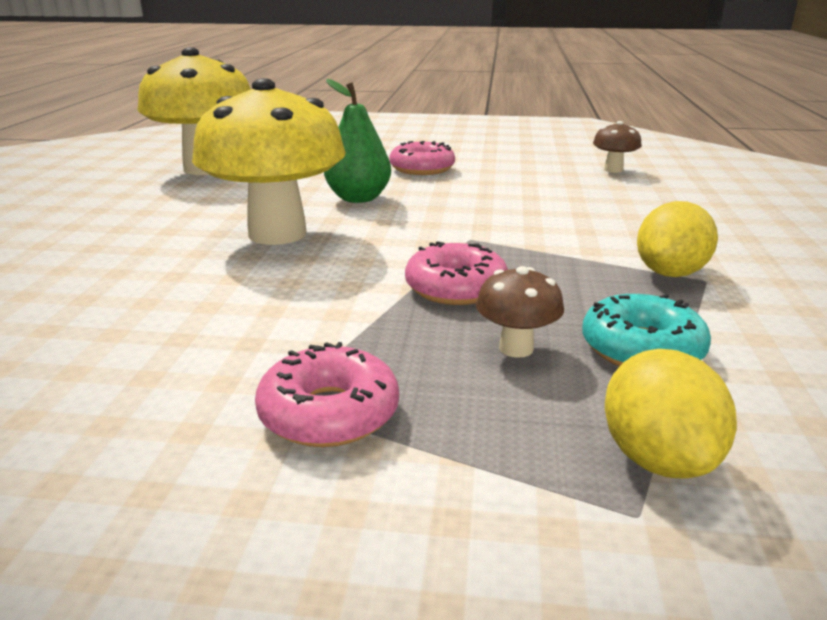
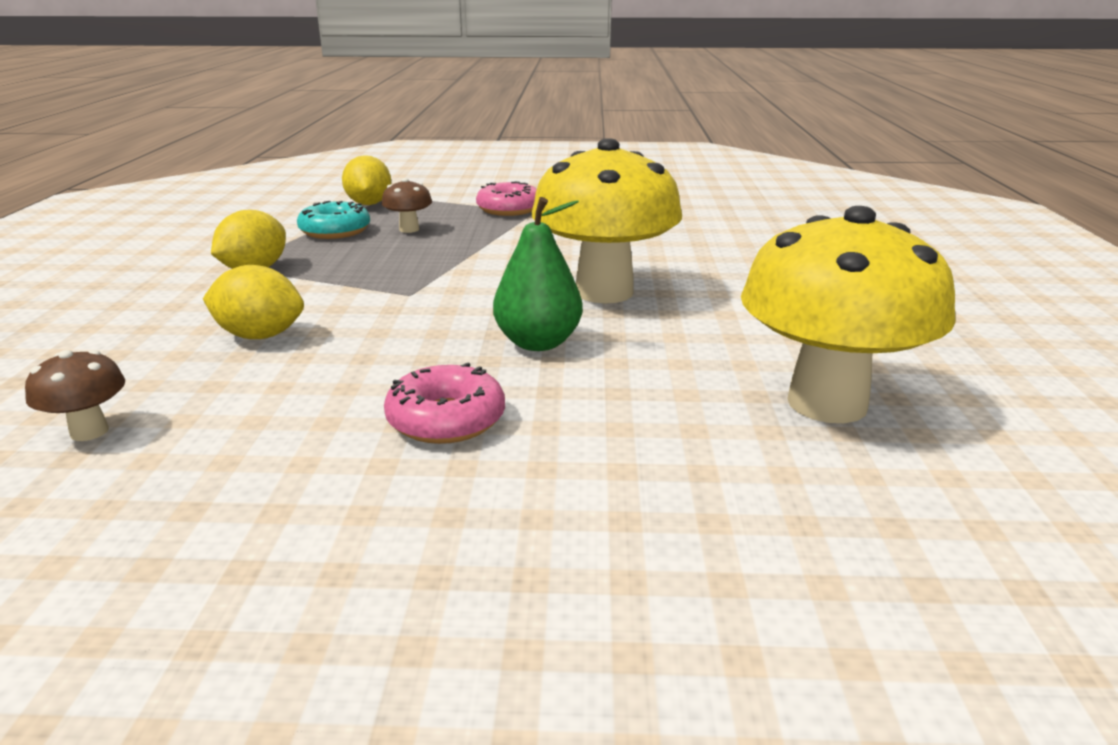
camera: 175 degrees right, 0 degrees up
pink donut [405,241,508,305] -> none
none -> yellow lemon [203,265,304,339]

